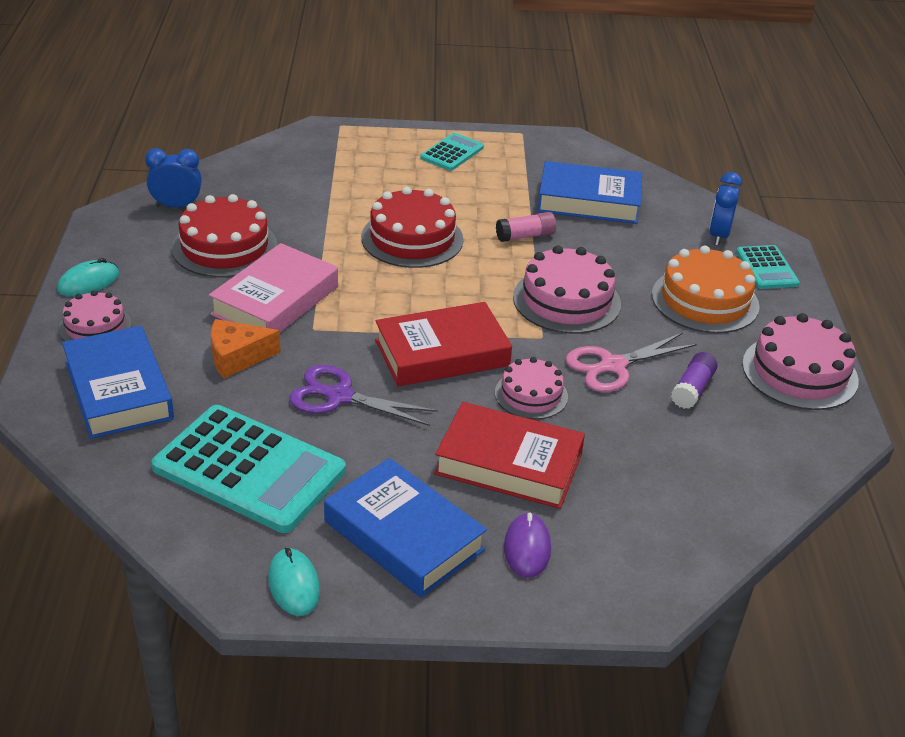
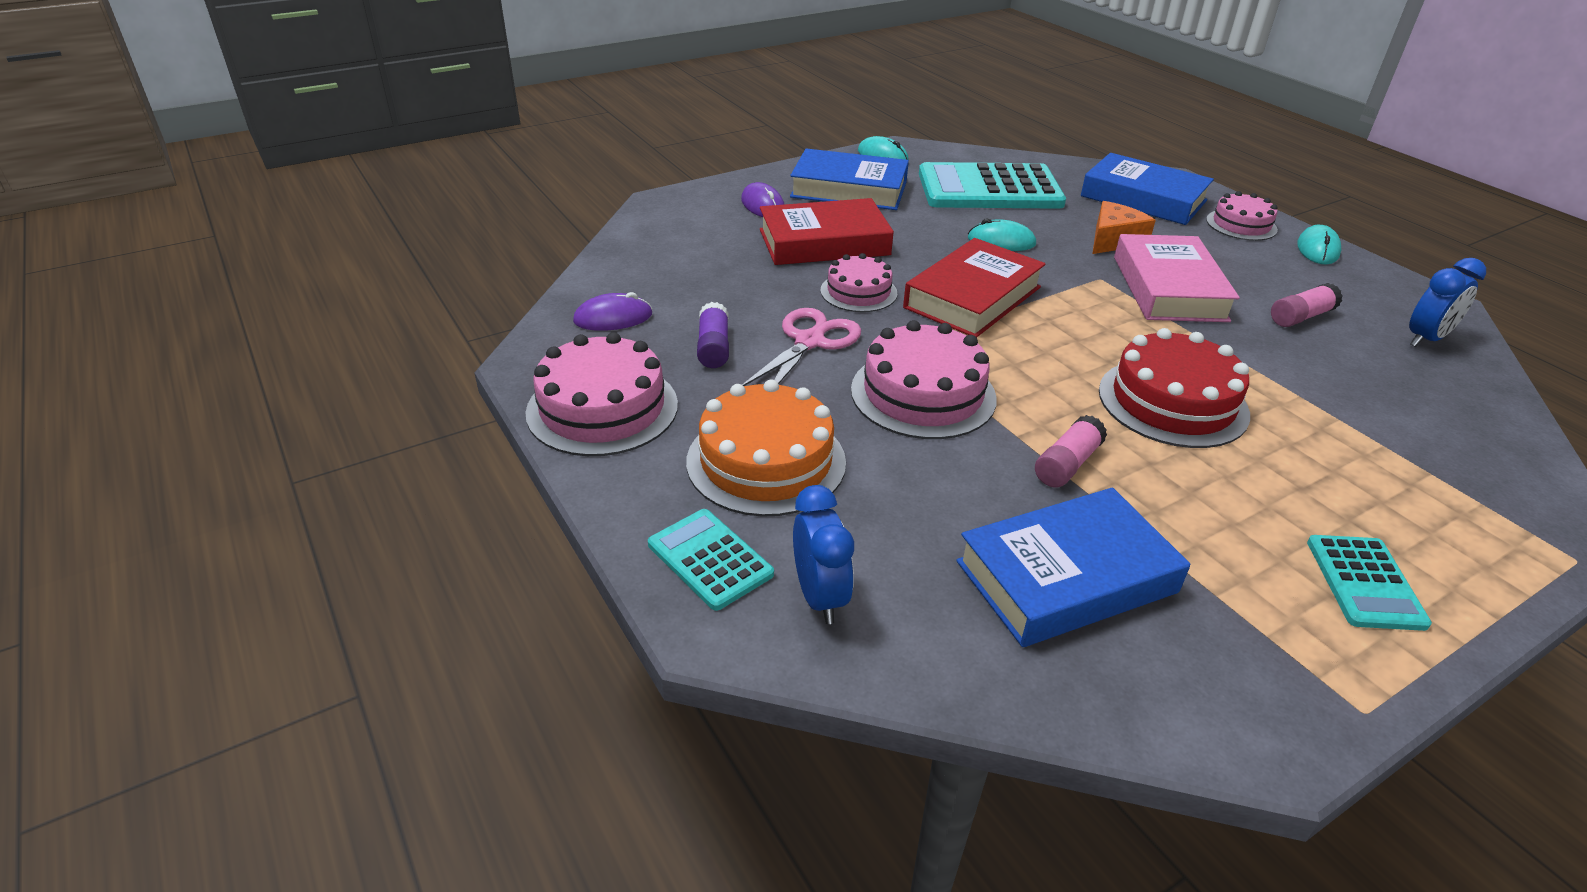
camera: 150 degrees right, 0 degrees up
red cake [171,194,278,277] -> pink glue stick [1271,283,1343,327]
purple scissors [289,365,438,426] -> turquoise mouse [968,218,1036,251]
none -> purple mouse [573,292,652,331]

